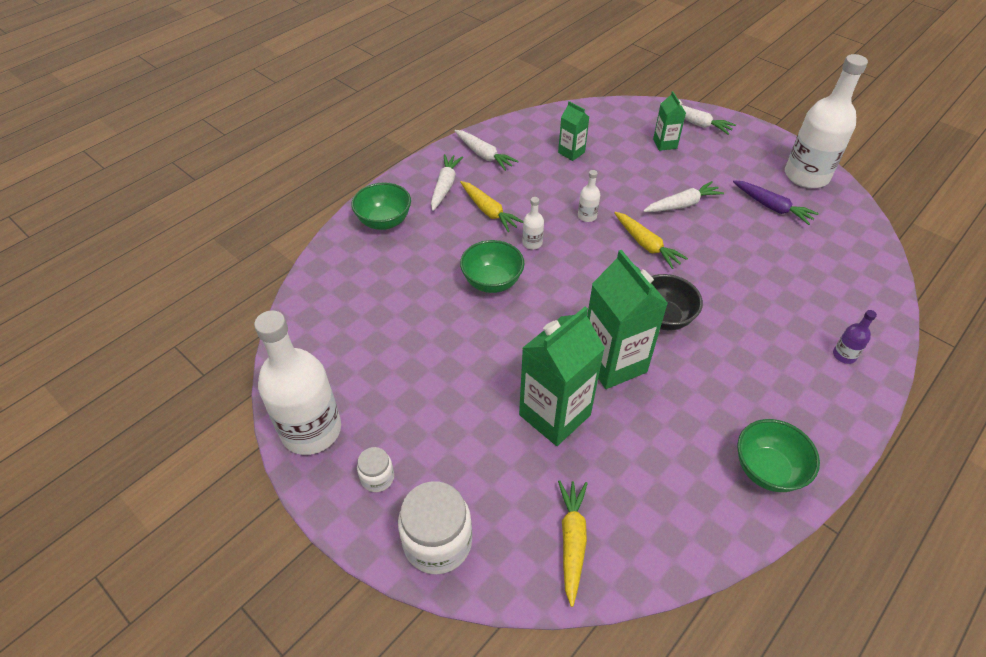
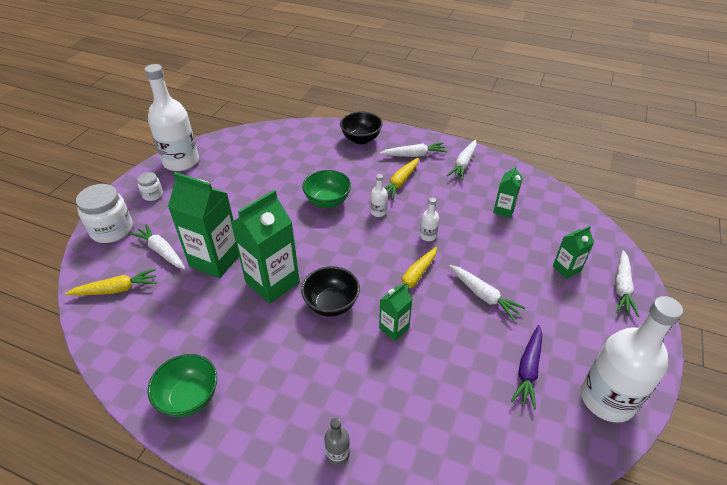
camera: 70 degrees right, 5 degrees down
green bowl [351,182,411,230] -> black bowl [340,111,383,144]
purple bottle [833,310,877,364] -> grey bottle [324,418,350,465]
none -> white carrot [130,224,185,269]
none -> green carton [379,283,413,341]

